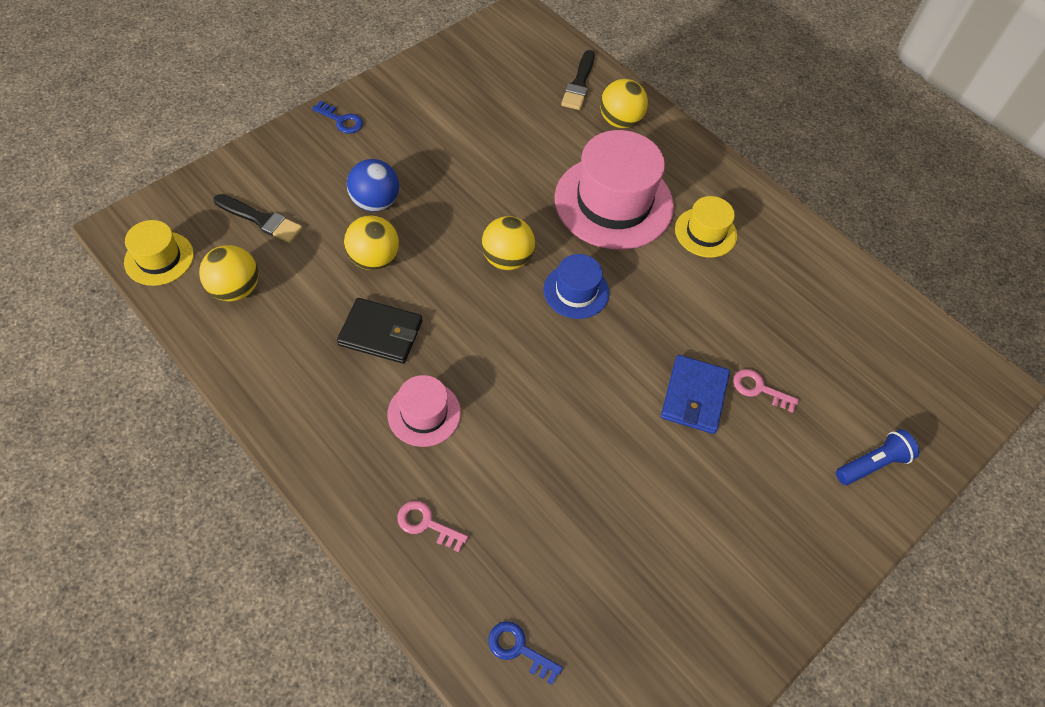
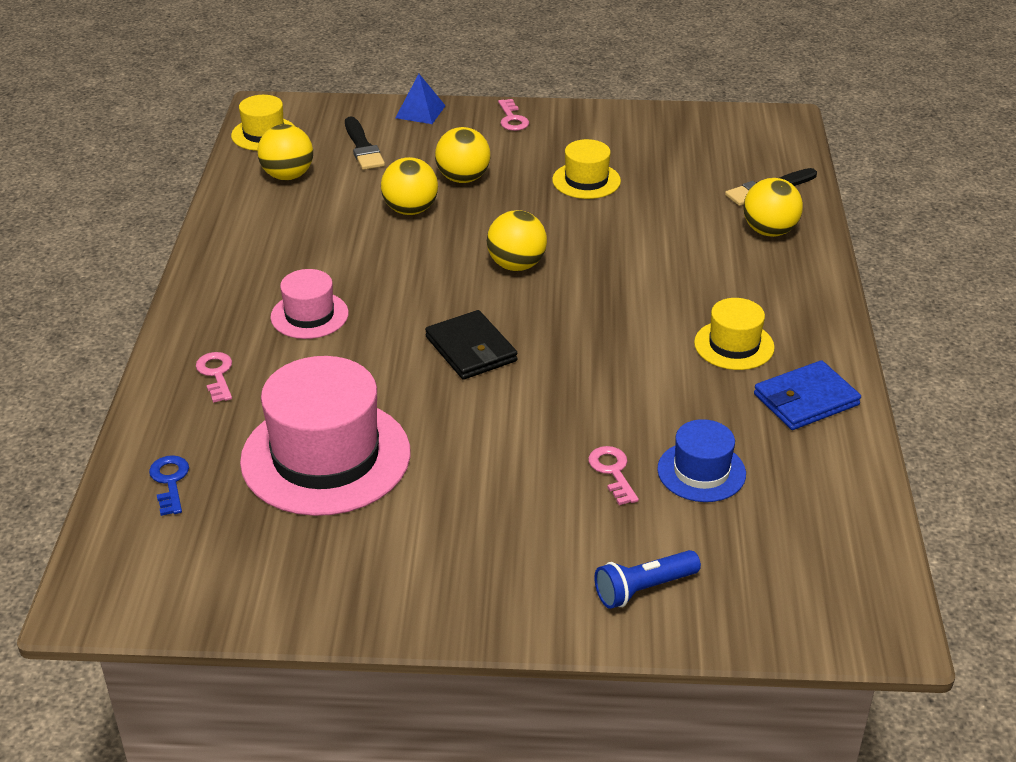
camera: 50 degrees right, 20 degrees down
blue key [312,101,363,134] -> pink key [498,99,529,131]
black wallet [337,298,422,364] -> black wallet moved to [425,310,517,380]
blue ball [347,159,399,212] -> yellow ball [435,127,490,183]
blue hat [543,254,609,319] -> blue hat moved to [657,419,746,502]
pink hat [554,130,674,250] -> pink hat moved to [240,356,410,516]
blue wallet [661,355,730,434] -> blue wallet moved to [754,360,861,430]
blue flashlight [836,429,920,485] -> blue flashlight turned 135 degrees clockwise [594,550,701,609]
none -> blue pyramid [395,74,446,124]
none -> yellow hat [552,139,621,199]

